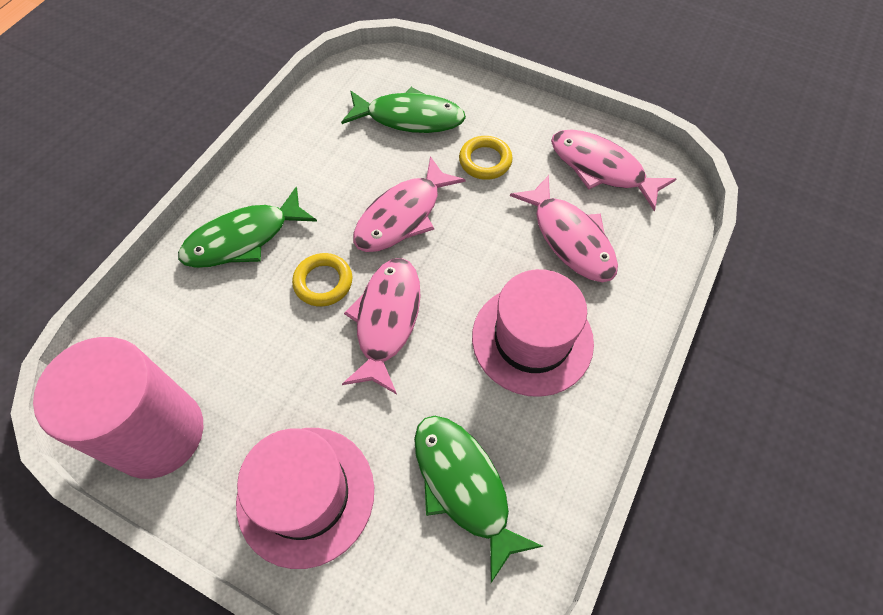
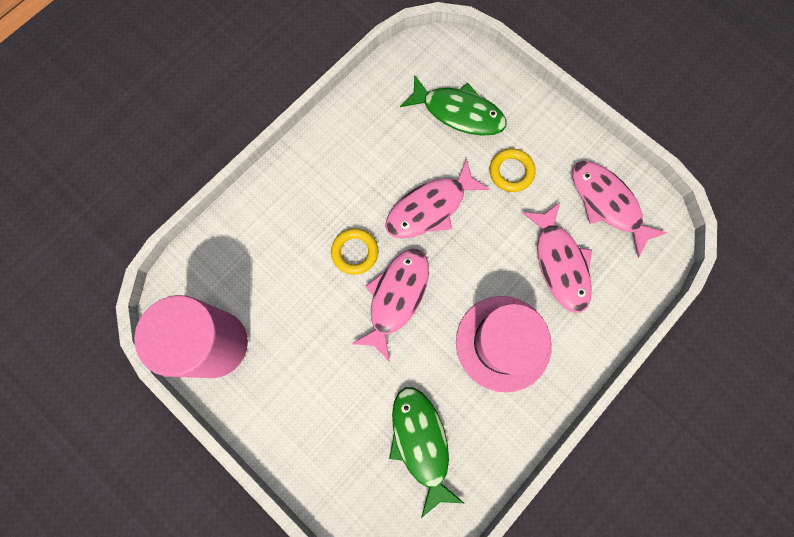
camera: 15 degrees right, 15 degrees up
green fish [178,186,317,268] -> none
pink hat [236,428,374,569] -> none

